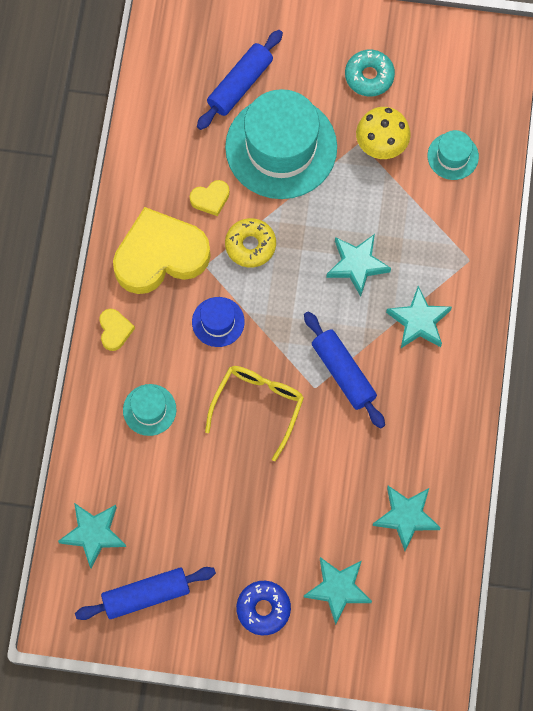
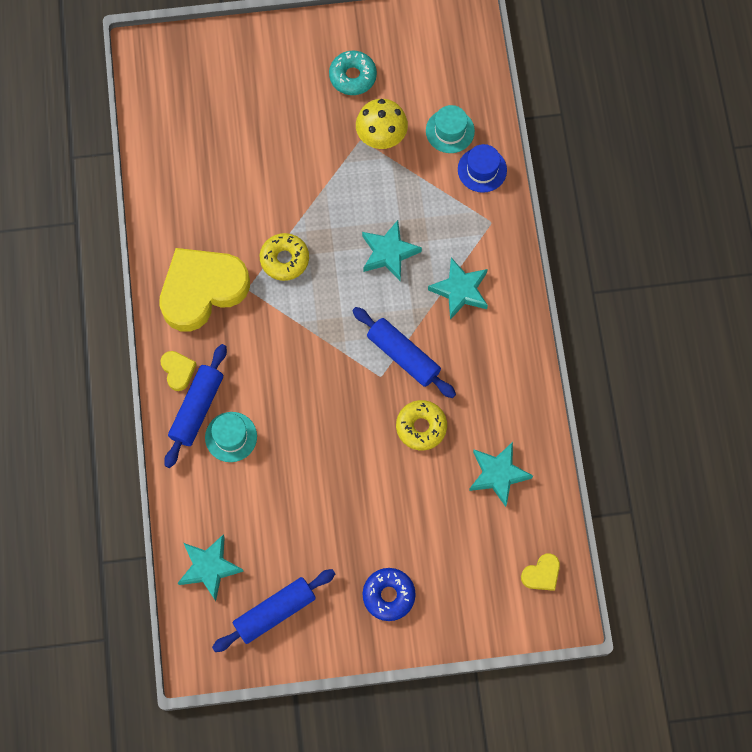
camera: 15 degrees left, 0 degrees up
yellow heart [190,180,230,216] -> yellow heart moved to [521,553,560,591]
blue hat [192,297,245,347] -> blue hat moved to [458,144,507,193]
blue rolling pin [197,30,283,130] -> blue rolling pin moved to [164,344,227,468]
yellow glasses [205,366,304,461] -> none
turquoise hat [225,89,337,199] -> none
turquoise star [304,557,372,625] -> none
none -> yellow donut [396,400,447,450]

